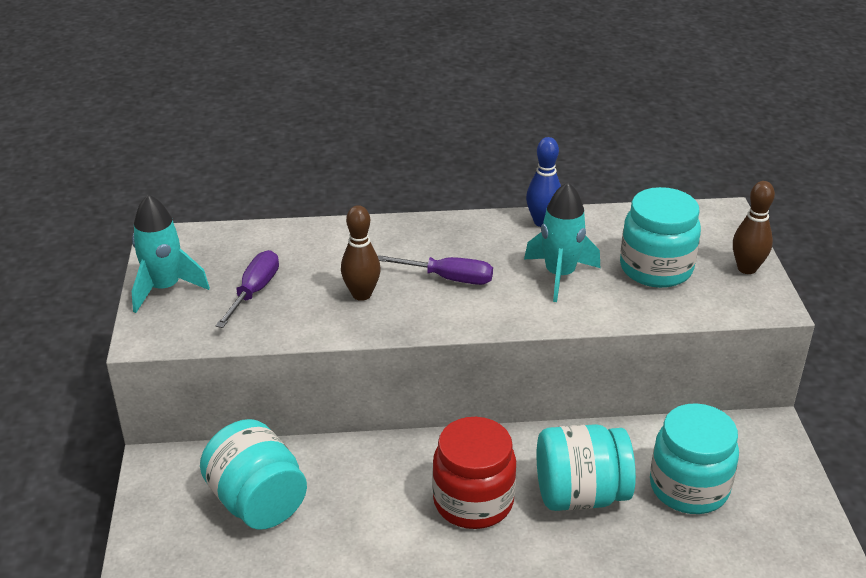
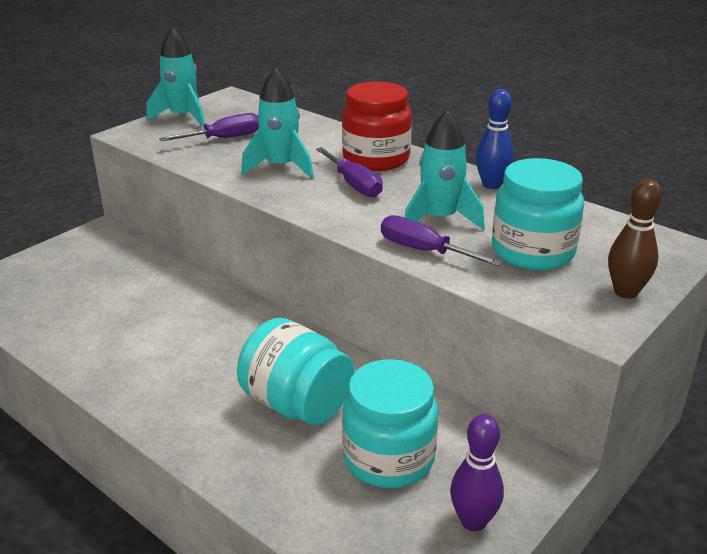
camera: 45 degrees right, 5 degrees down
turquoise jar [200,419,307,530] -> none
brown bowling pin [341,205,381,301] -> turquoise rocket [241,67,314,179]
red jar [432,417,516,529] -> red jar moved to [342,81,412,171]
none -> purple screwdriver [381,215,502,266]
none -> purple bowling pin [450,414,504,531]

